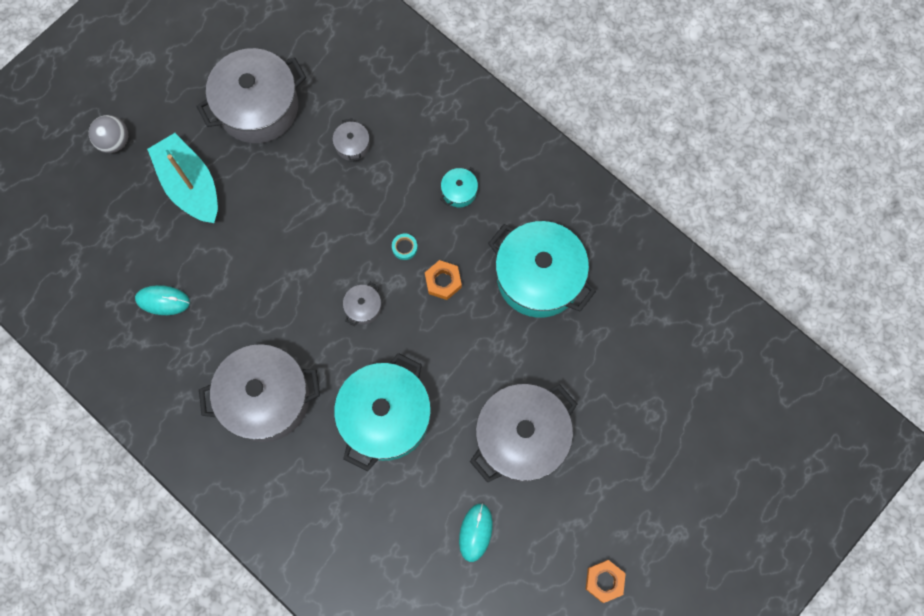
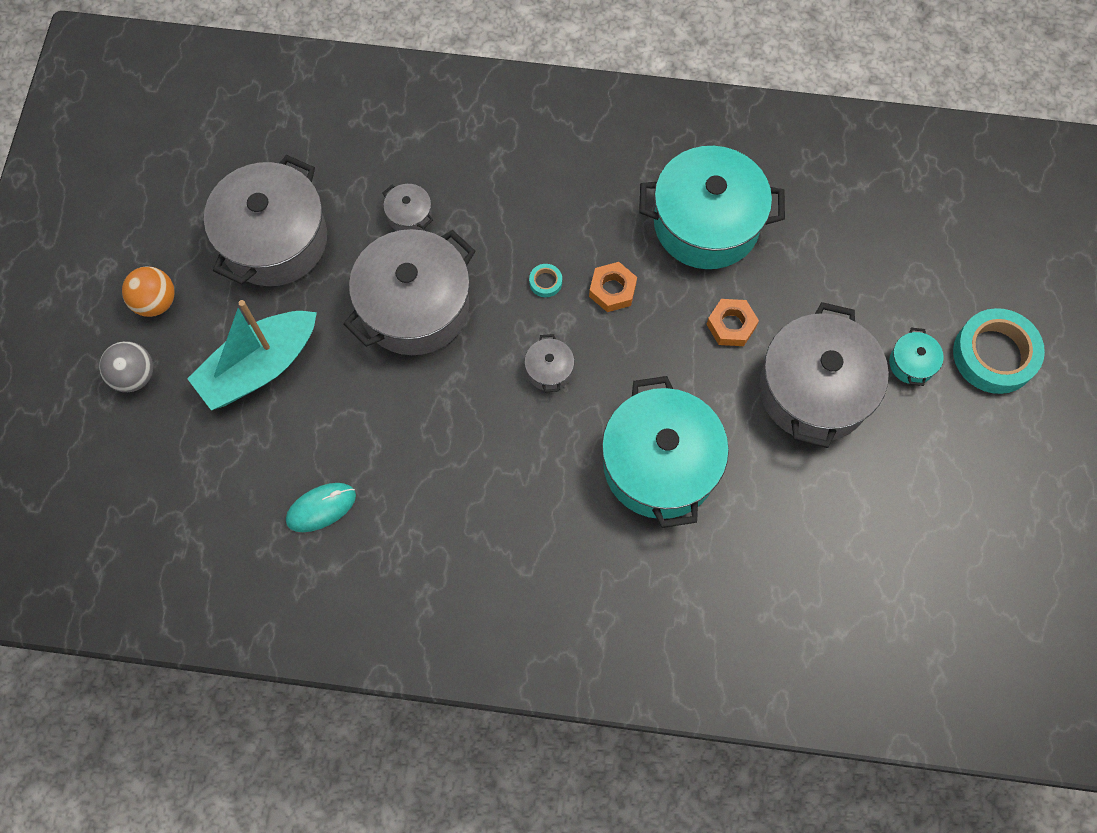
camera: 35 degrees left, 5 degrees down
turquoise boat [147,133,218,223] -> turquoise boat turned 60 degrees counterclockwise [187,300,317,410]
grey pot [199,344,320,442] -> grey pot moved to [344,229,475,355]
turquoise pot [440,167,478,208] -> turquoise pot moved to [889,328,944,386]
turquoise mouse [459,503,493,562] -> none
orange nut [586,560,626,603] -> orange nut moved to [706,299,759,346]
none -> orange ball [122,266,175,317]
none -> turquoise tape [953,308,1045,394]

